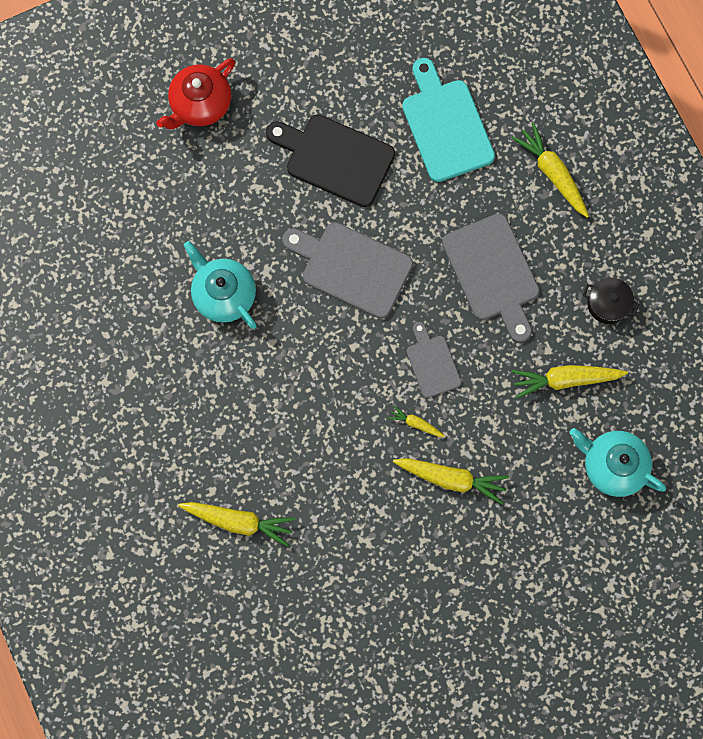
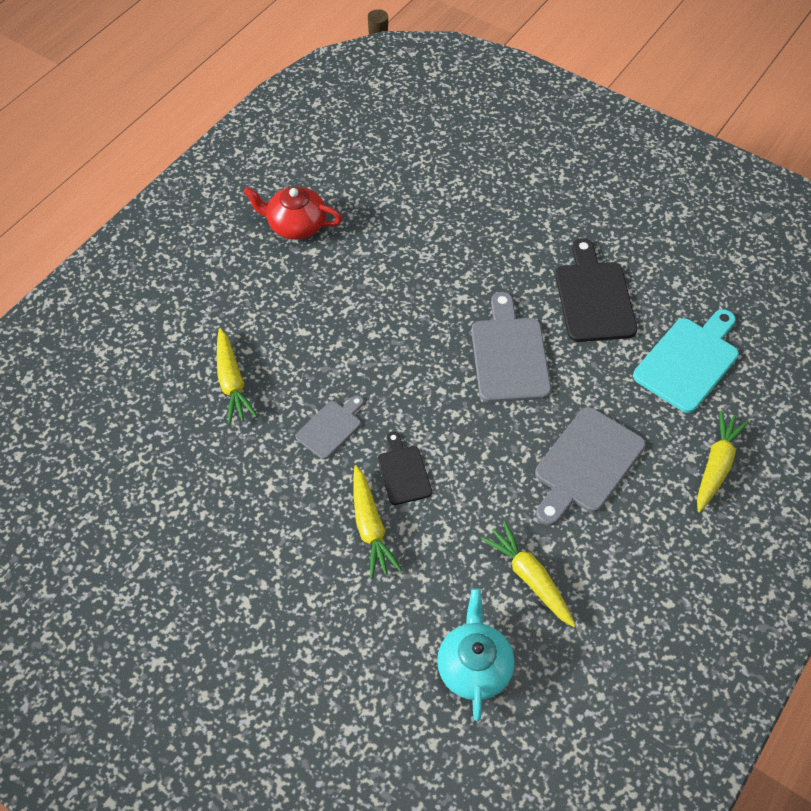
camera: 60 degrees right, 20 degrees down
red teapot [156,58,235,129] -> red teapot moved to [243,186,342,240]
turquoise teapot [184,241,257,329] -> none
yellow carrot [387,405,445,437] -> black cutting board [378,432,432,505]
grey cutting board [407,322,461,398] -> grey cutting board moved to [296,395,364,460]
black pot [583,277,639,324] -> none

